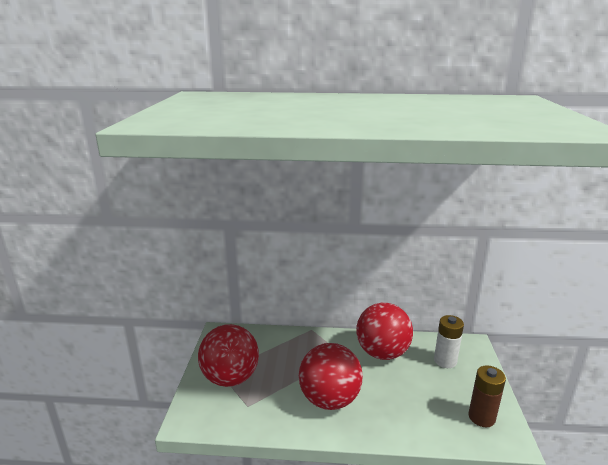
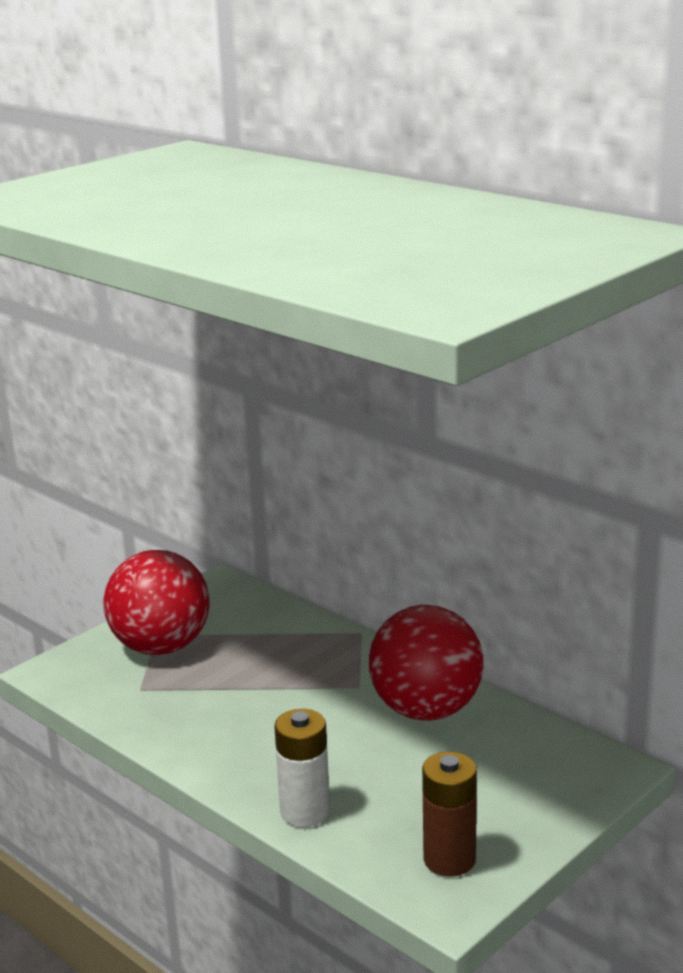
camera: 40 degrees right, 0 degrees up
red ball [299,343,363,410] -> none
white battery [434,315,464,368] -> white battery moved to [274,709,330,827]

